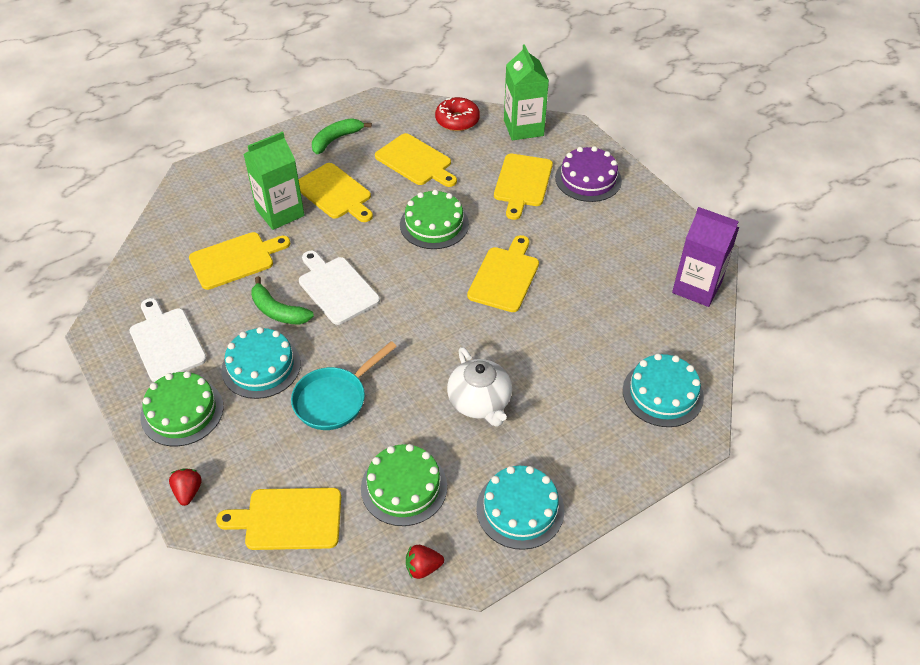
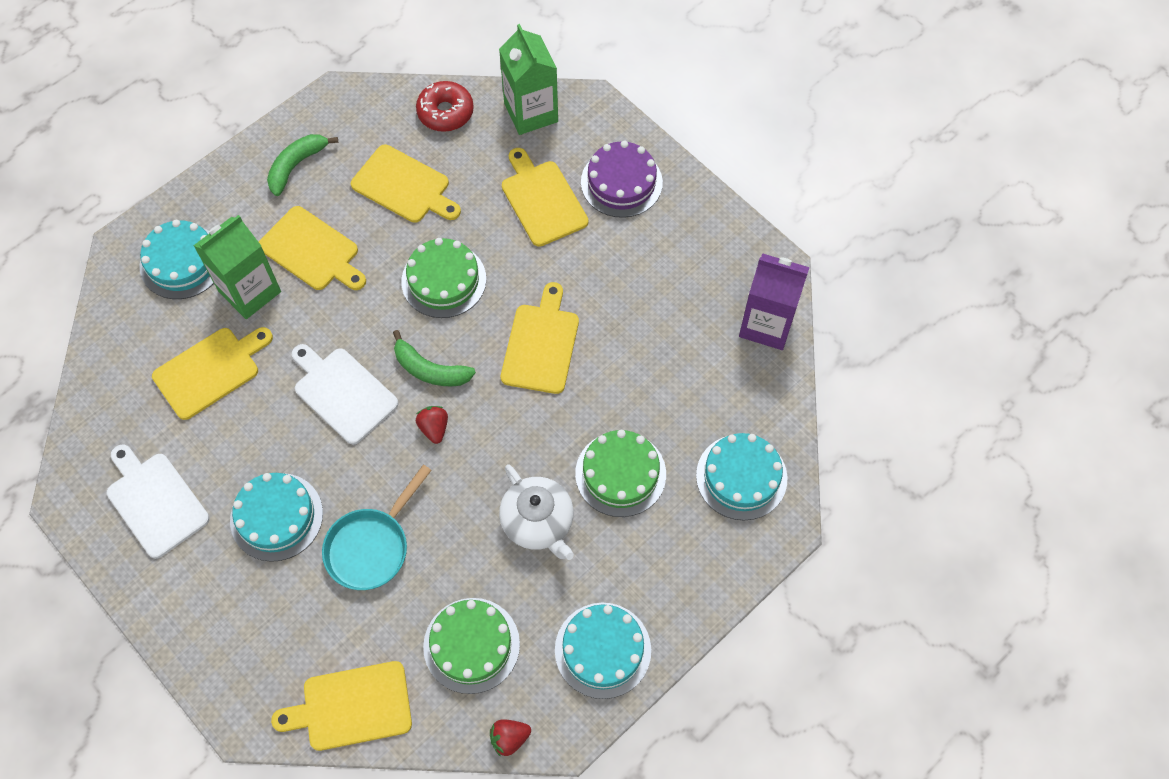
camera: 10 degrees left, 15 degrees up
green cake [140,371,224,446] -> green cake moved to [575,430,666,517]
red strawberry [169,468,202,506] -> red strawberry moved to [416,406,448,444]
green banana [251,276,314,325] -> green banana moved to [393,330,476,386]
yellow cutting board [494,154,553,220] -> yellow cutting board turned 150 degrees clockwise [502,148,588,247]
none -> turquoise cake [139,220,214,299]

